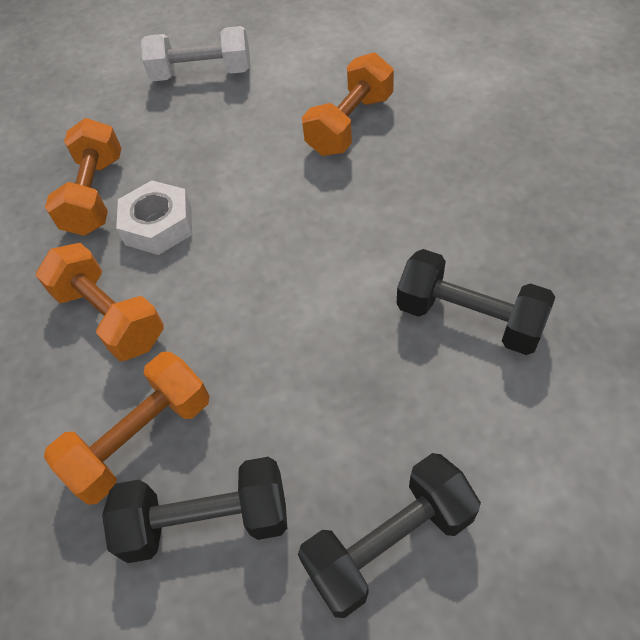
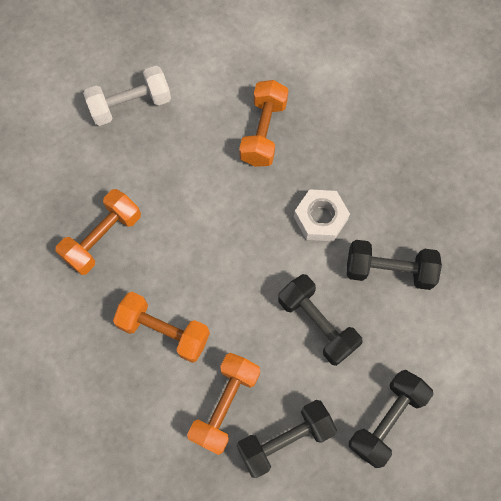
camera: 25 degrees left, 15 degrees up
orange dumbbell [45,118,121,236] -> orange dumbbell turned 60 degrees clockwise [56,189,141,275]
white nut [116,180,192,255] -> white nut moved to [294,189,350,241]
none -> black dumbbell [278,274,363,366]

